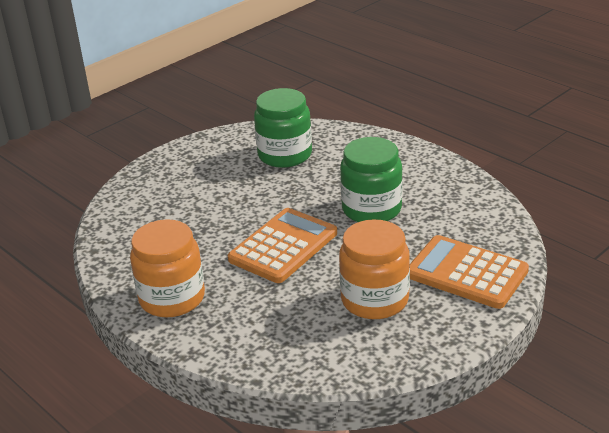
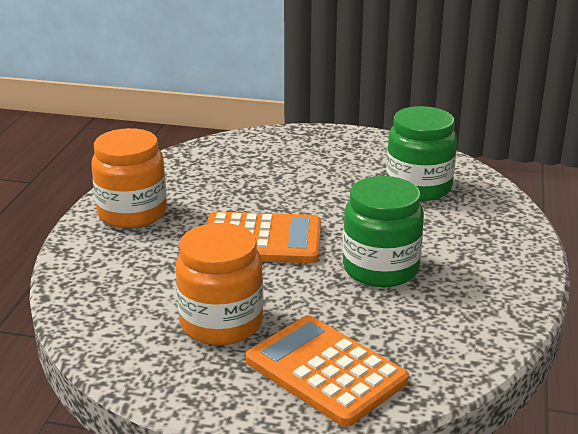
camera: 55 degrees right, 5 degrees down
orange calculator [410,235,529,309] -> orange calculator turned 45 degrees counterclockwise [245,315,409,427]

